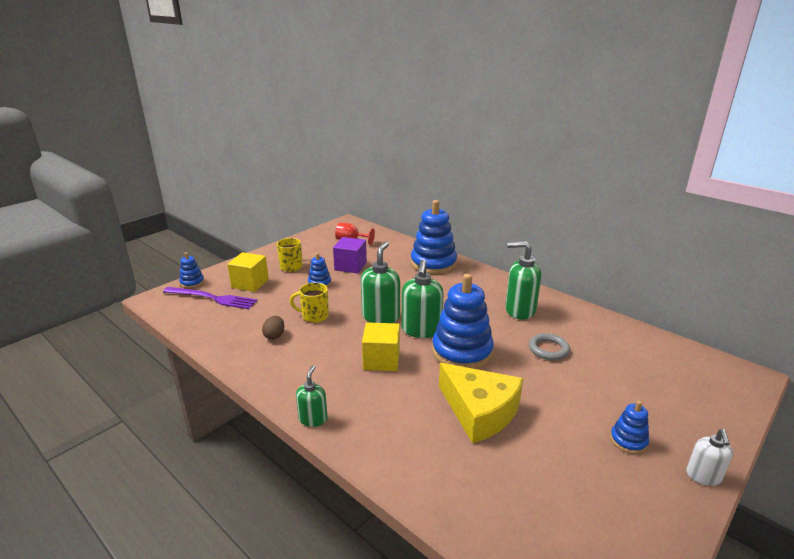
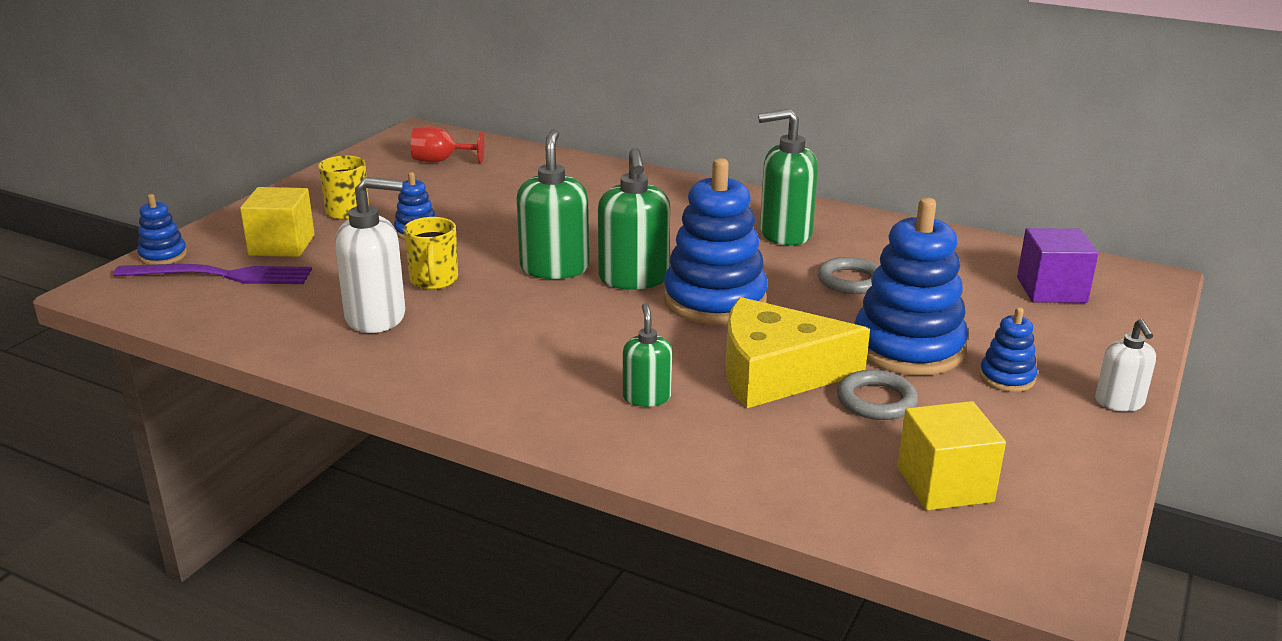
camera: 15 degrees left, 0 degrees up
brown egg [262,316,284,340] -> white soap dispenser [335,177,406,333]
yellow mug [290,282,329,323] -> yellow mug turned 90 degrees counterclockwise [403,217,458,290]
green soap dispenser [296,365,328,427] -> green soap dispenser moved to [623,303,672,407]
purple cube [333,237,367,273] -> purple cube moved to [1017,228,1099,303]
yellow cube [362,322,400,371] -> yellow cube moved to [897,401,1006,511]
blue stacking toy [411,200,457,274] -> blue stacking toy moved to [855,197,968,376]
yellow cheese [439,363,523,443] -> yellow cheese turned 150 degrees clockwise [726,297,870,408]
none -> grey ring [837,370,918,420]

